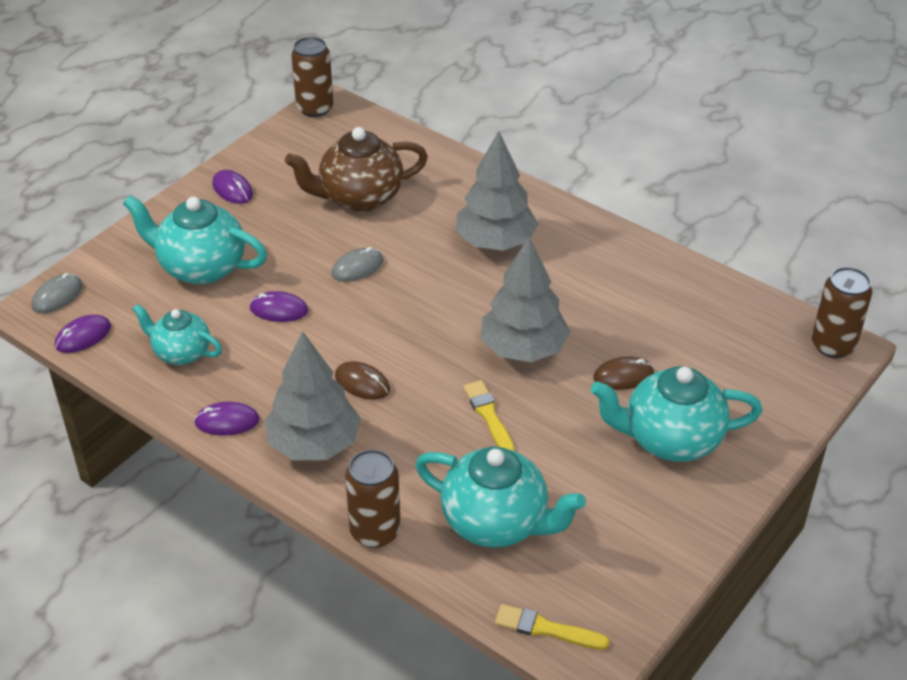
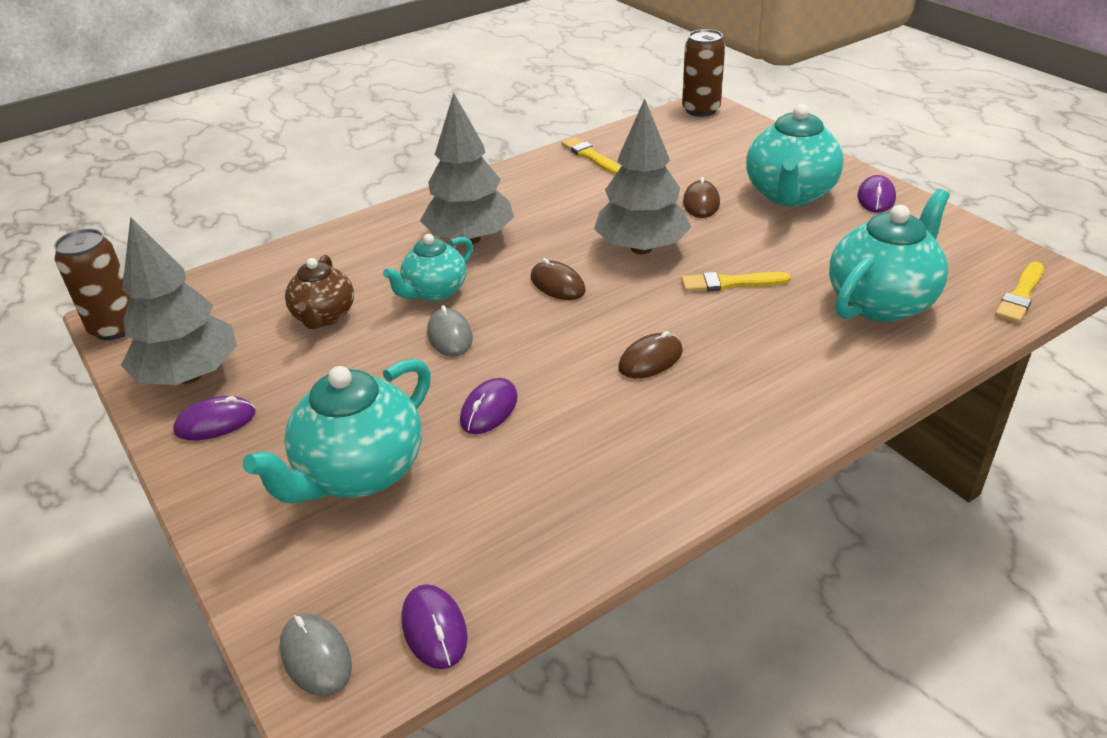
camera: 70 degrees left, 5 degrees down
turquoise teapot [132,304,222,365] -> turquoise teapot moved to [383,234,473,301]
purple mouse [194,402,259,436] -> purple mouse moved to [857,175,896,213]
grey tree [265,331,361,460] -> grey tree moved to [121,216,237,385]
brown teapot [285,127,428,212] -> brown teapot [285,255,354,329], size x0.62
brown can [345,449,401,548] -> none
none -> brown mouse [531,258,586,300]
none -> yellow brush [562,137,621,175]

